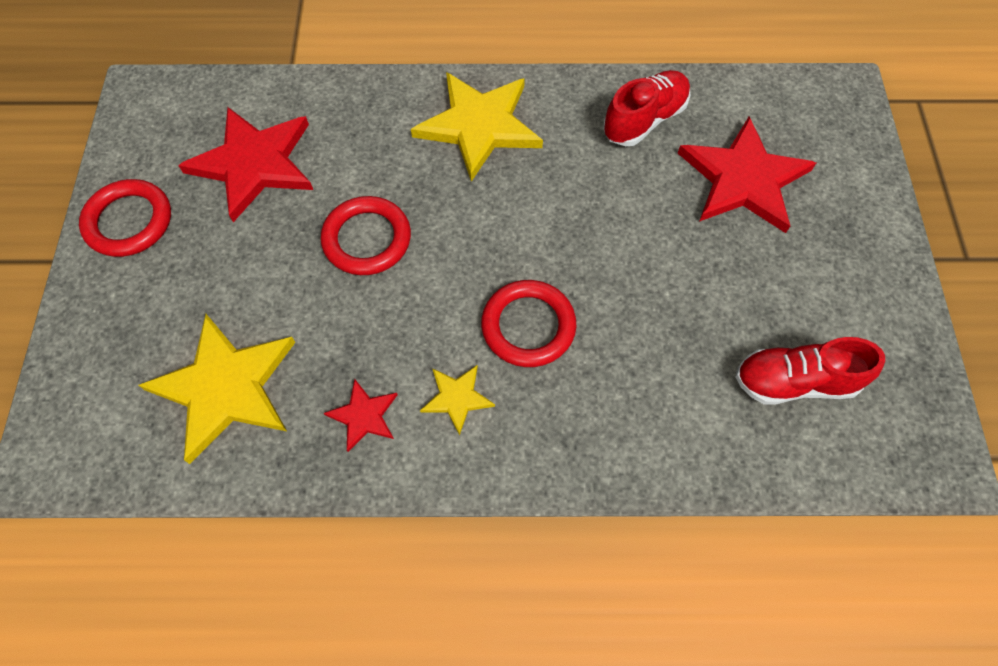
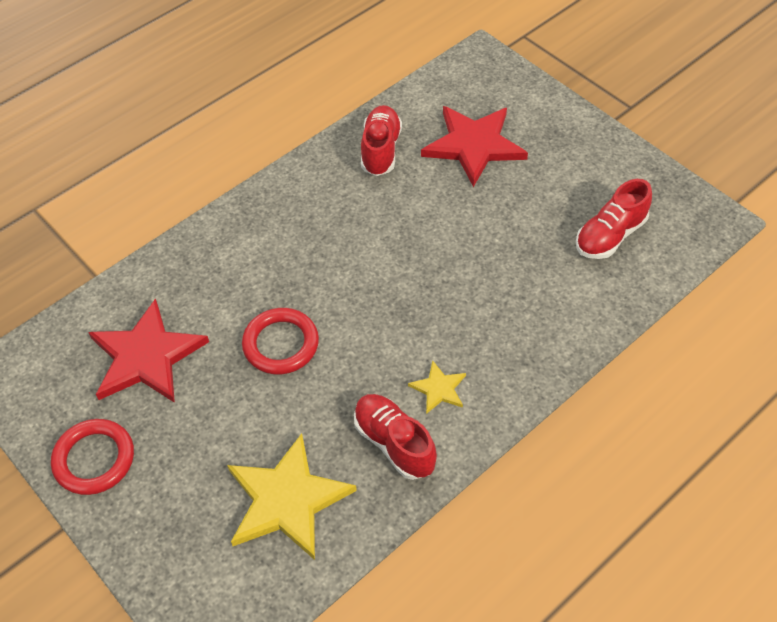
camera: 40 degrees left, 10 degrees down
red star [324,379,397,452] -> red shoe [354,394,437,480]
yellow star [411,72,543,182] -> none
red ring [481,280,576,367] -> none

